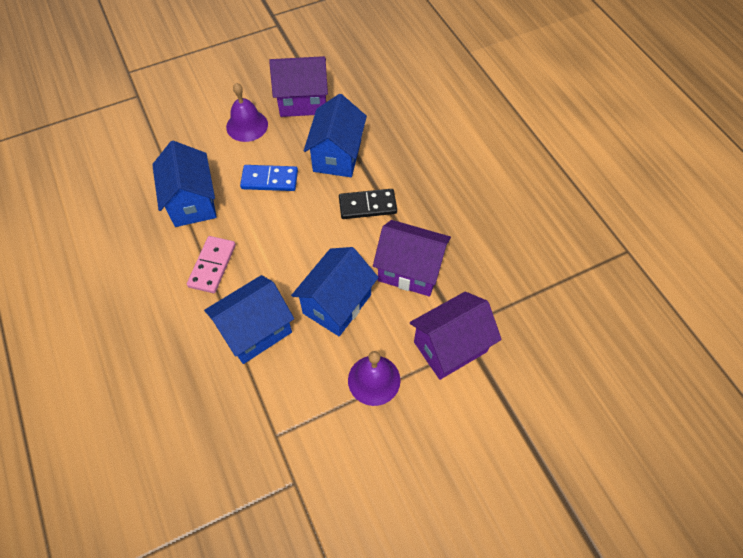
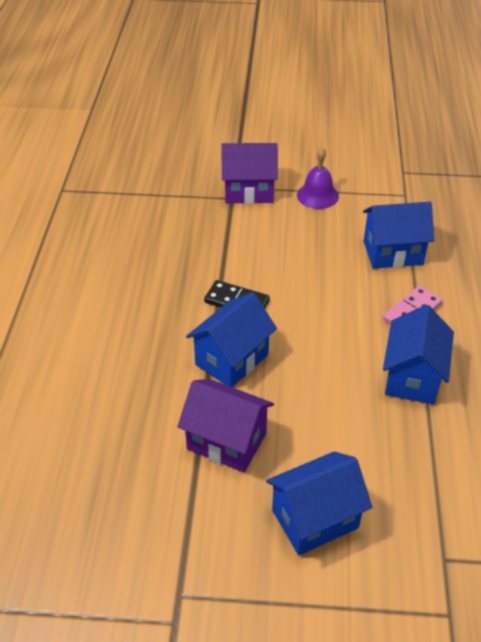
camera: 150 degrees left, 15 degrees down
purple bell [226,83,268,142] -> none
blue domino [240,165,298,191] -> none
blue house [291,247,379,336] -> blue house moved to [266,451,372,555]
purple house [373,220,451,297] -> none

